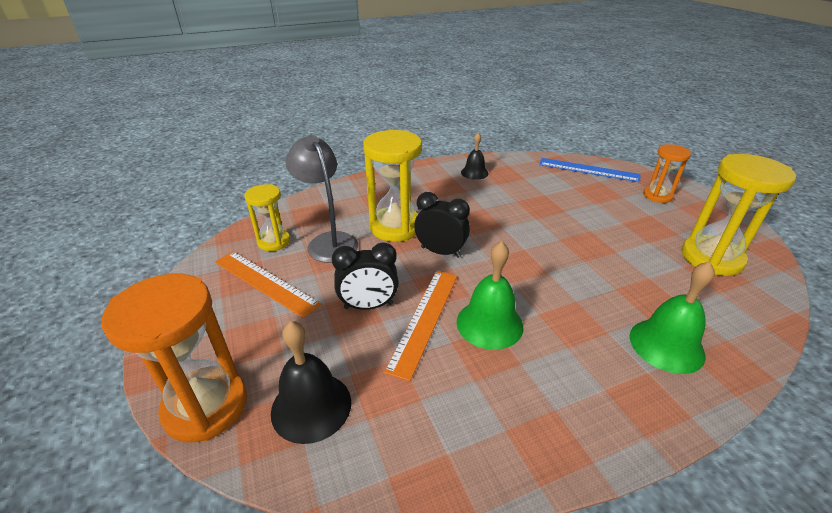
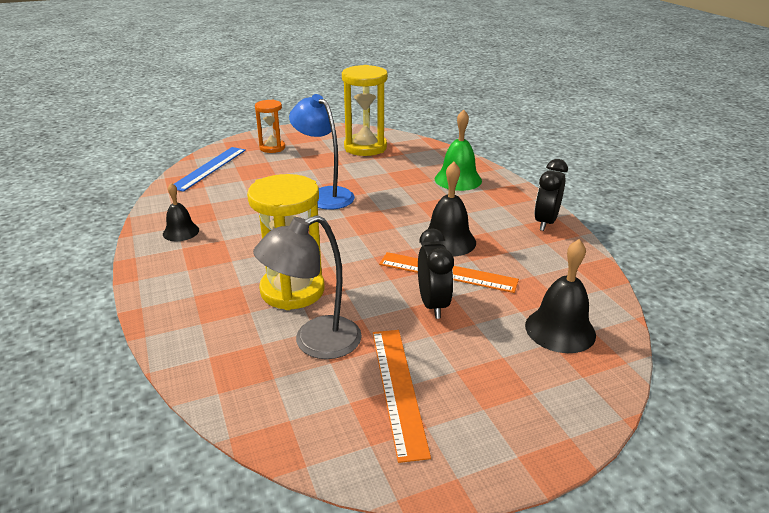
camera: 90 degrees left, 5 degrees down
orange hourglass [102,274,247,442] -> none
orange ruler [215,251,321,318] -> orange ruler turned 45 degrees counterclockwise [373,330,431,463]
yellow hourglass [244,184,290,251] -> none
black clock [414,192,470,258] -> black clock moved to [534,159,568,231]
green bell [457,241,523,350] -> black bell [421,162,476,257]
none -> blue lamp [289,94,355,210]

